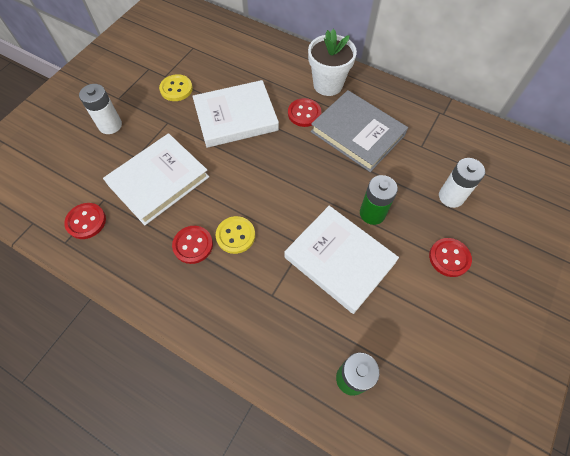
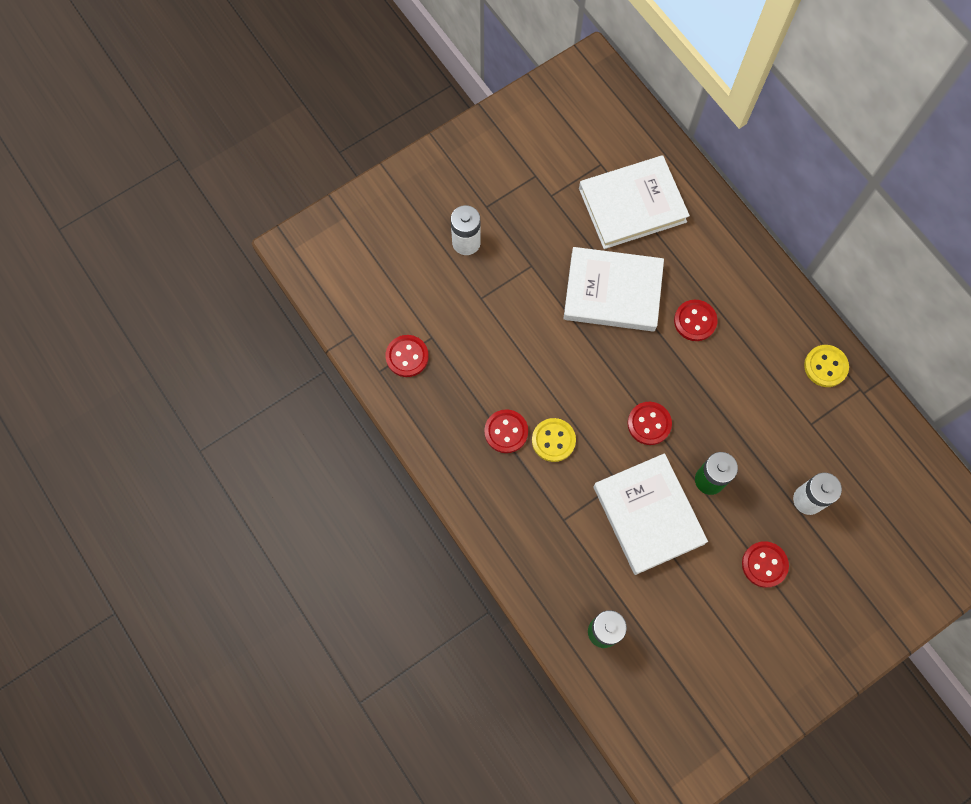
camera: 25 degrees right, 10 degrees up
white book [103,133,209,225] -> white book moved to [579,155,690,249]
yellow button [159,74,193,101] -> yellow button moved to [804,345,849,387]
white flower pot [308,29,357,96] -> none
grey book [311,90,408,172] -> none
none -> red button [628,402,672,445]

